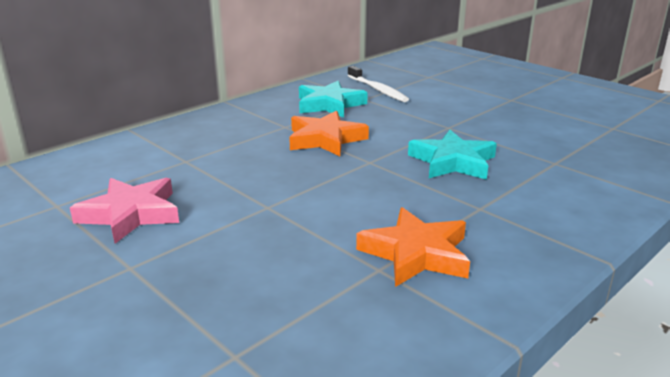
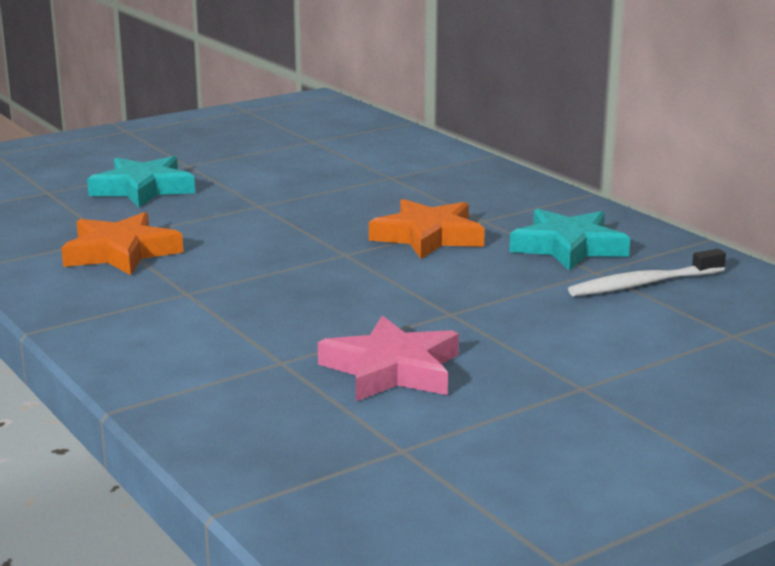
camera: 100 degrees right, 5 degrees down
pink star [70,178,179,244] -> pink star moved to [318,316,459,401]
turquoise star [408,130,497,180] -> turquoise star moved to [87,156,195,207]

